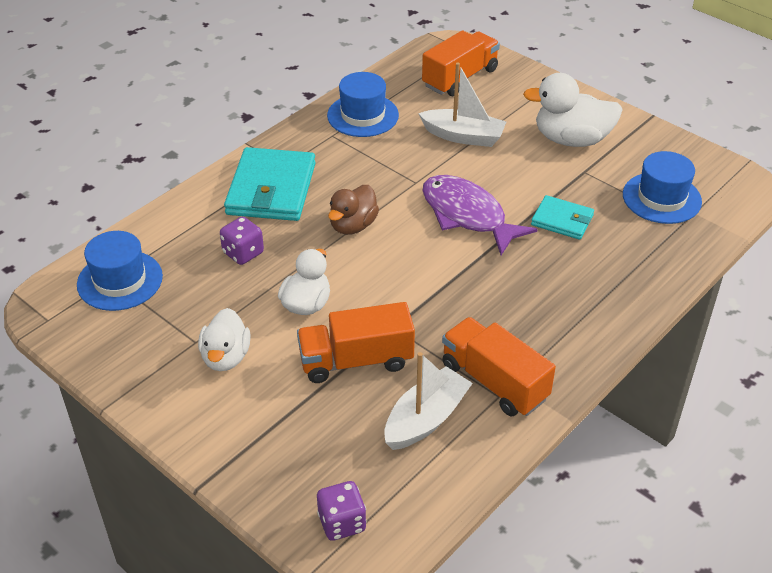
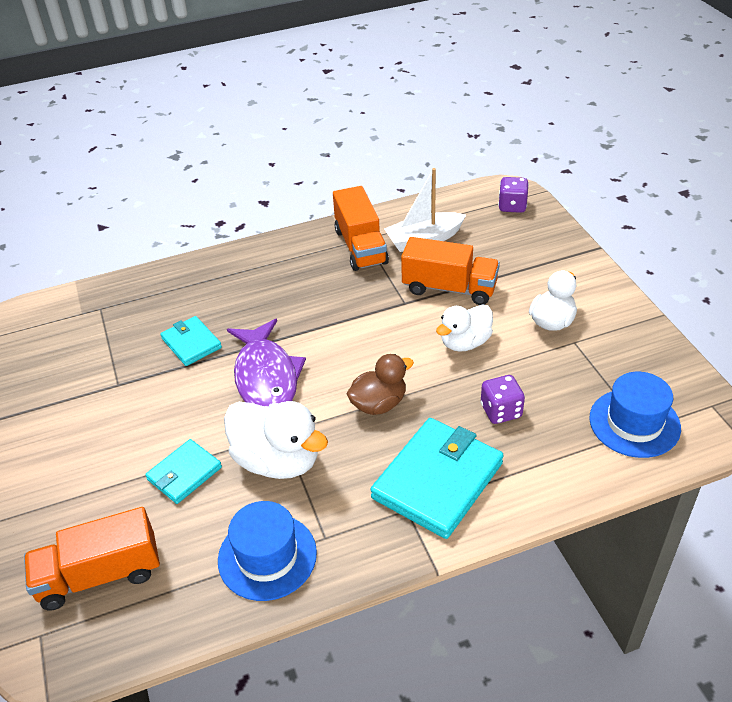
camera: 150 degrees left, 0 degrees up
white boat [418,63,506,147] -> turquoise wallet [145,439,222,504]
white duck [523,73,623,147] -> white duck moved to [224,401,328,479]
blue hat [623,151,702,224] -> none

